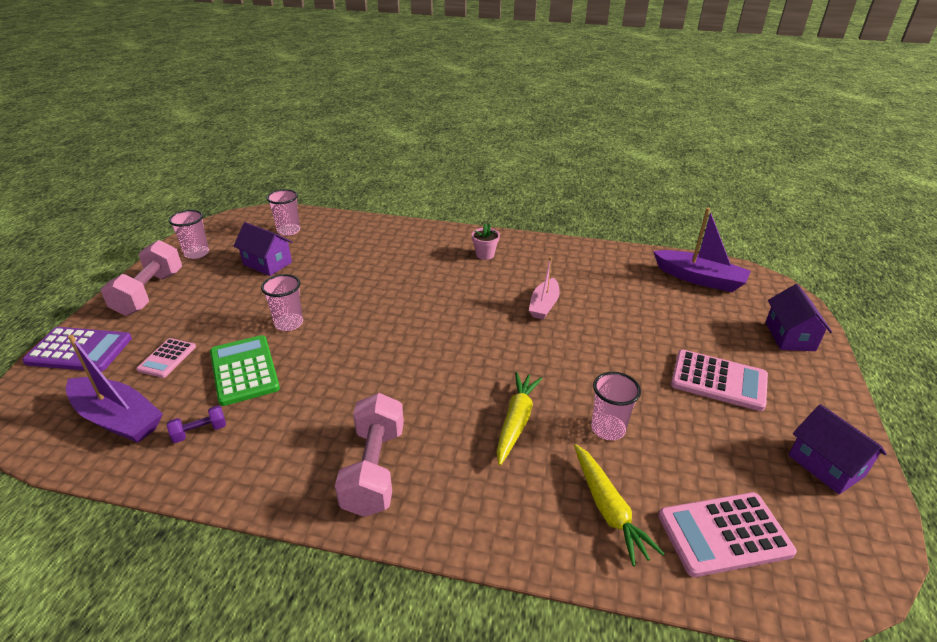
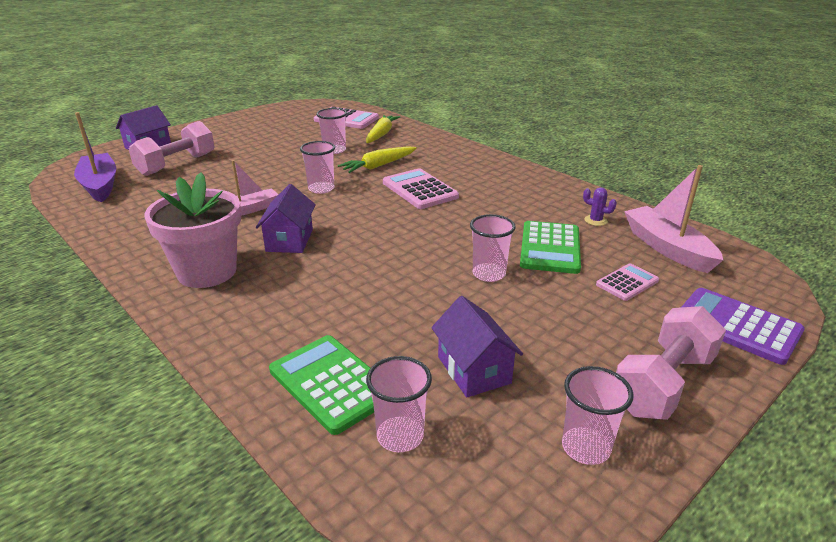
camera: 145 degrees left, 5 degrees down
purple boat [66,335,163,443] -> pink boat [624,165,723,273]
purple dumbbell [167,405,226,443] -> purple cactus [583,187,617,226]
pink dumbbell [335,393,404,517] -> pink dumbbell moved to [129,121,215,176]
pink flower pot [472,223,500,260] -> pink flower pot [144,172,241,288], size x2.24
pink calculator [671,350,768,411] -> pink calculator moved to [383,168,459,209]
purple house [789,404,887,495] -> purple house moved to [256,184,316,253]
none -> green calculator [269,335,374,435]
none -> pink cup [300,141,335,194]

